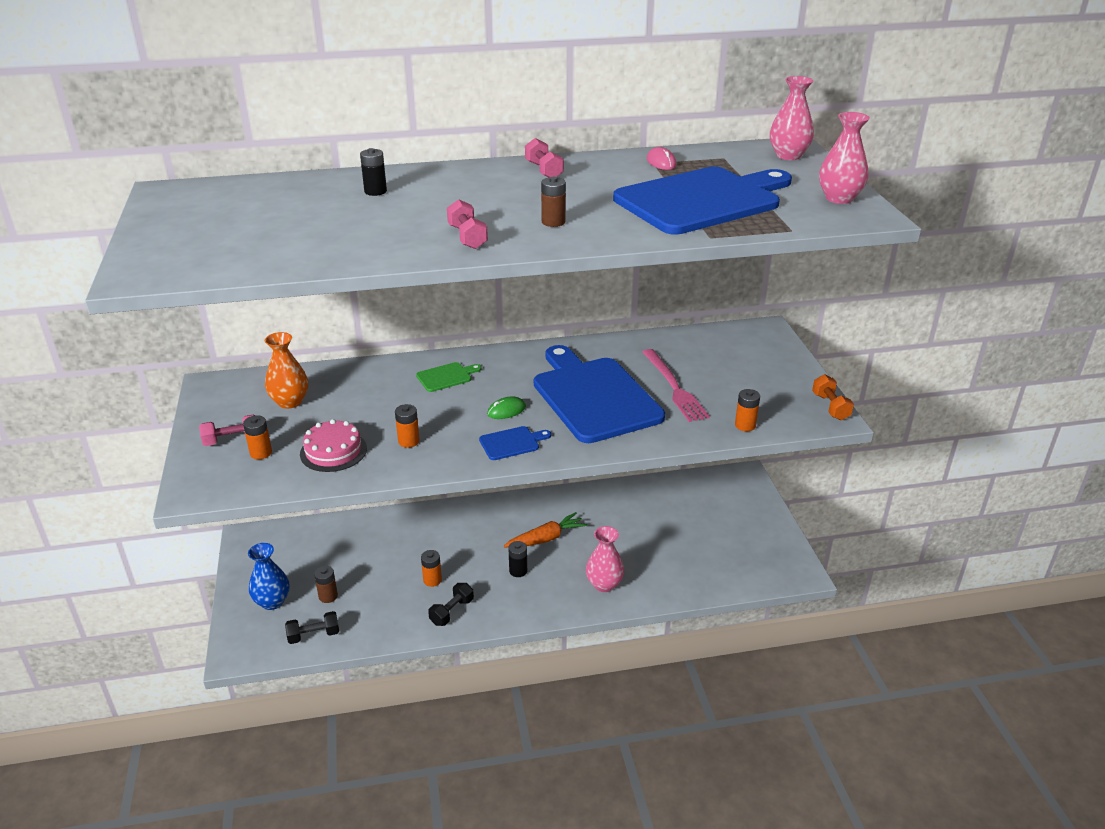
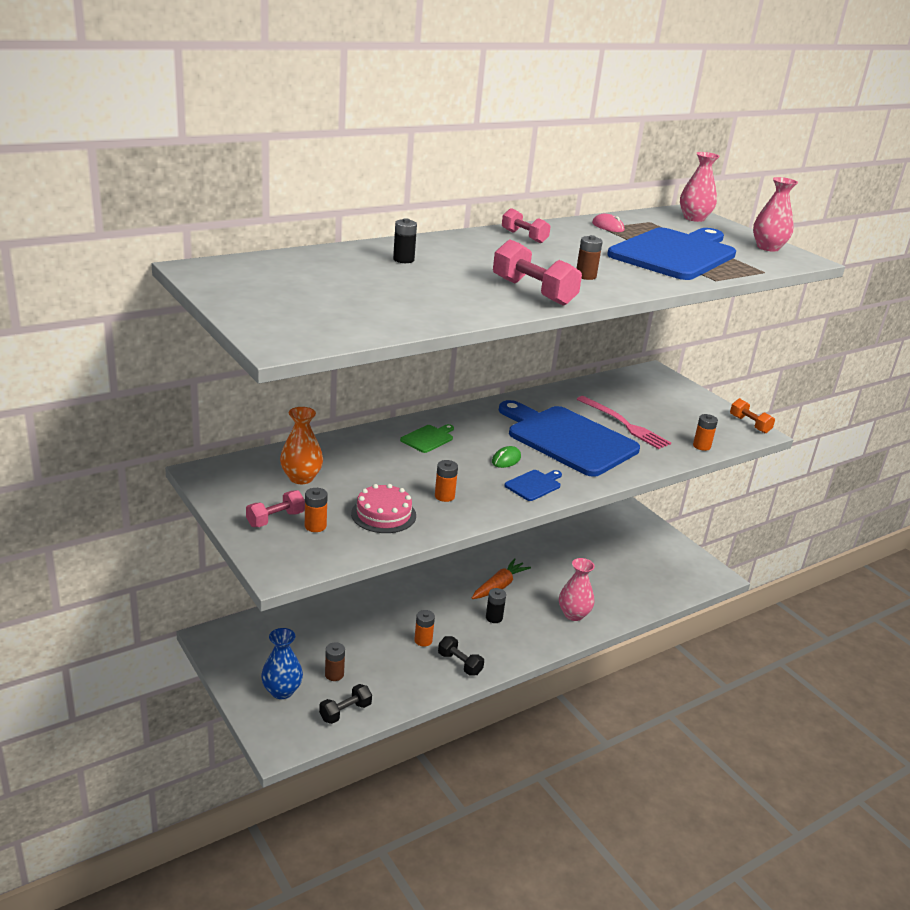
camera: 25 degrees left, 5 degrees down
black dumbbell [428,583,474,626] -> black dumbbell turned 60 degrees counterclockwise [438,636,484,676]
pink dumbbell [447,199,488,249] -> pink dumbbell [493,239,582,306], size x1.58

